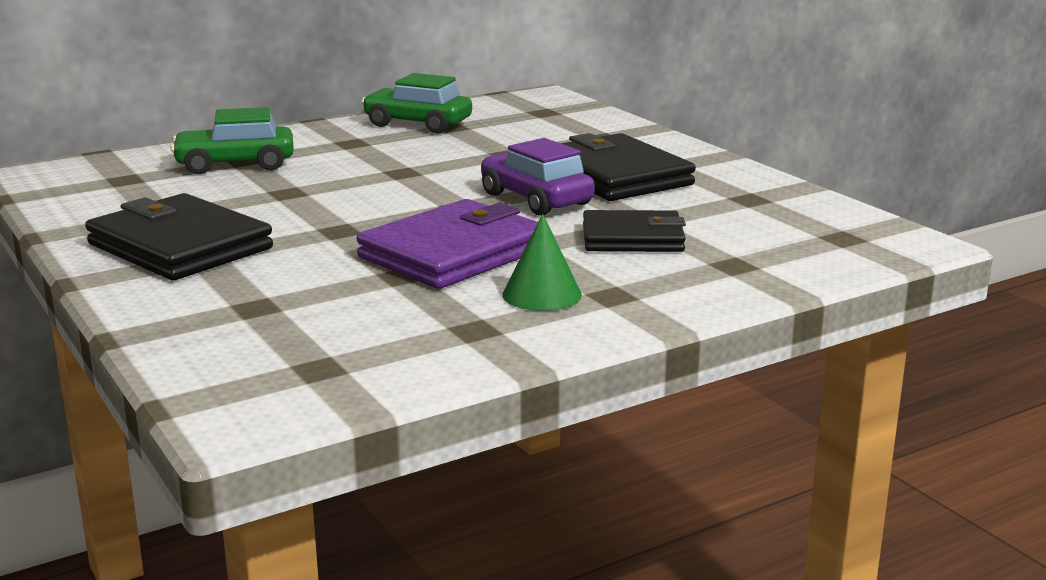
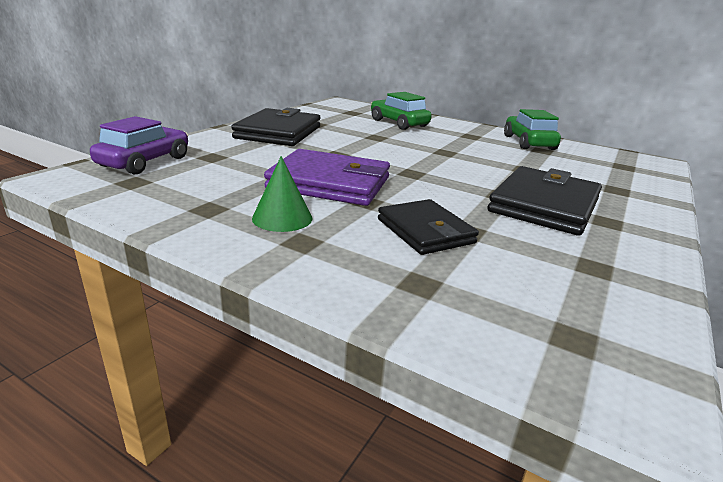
camera: 60 degrees right, 5 degrees up
purple car [481,138,595,216] -> purple car moved to [90,116,188,175]

